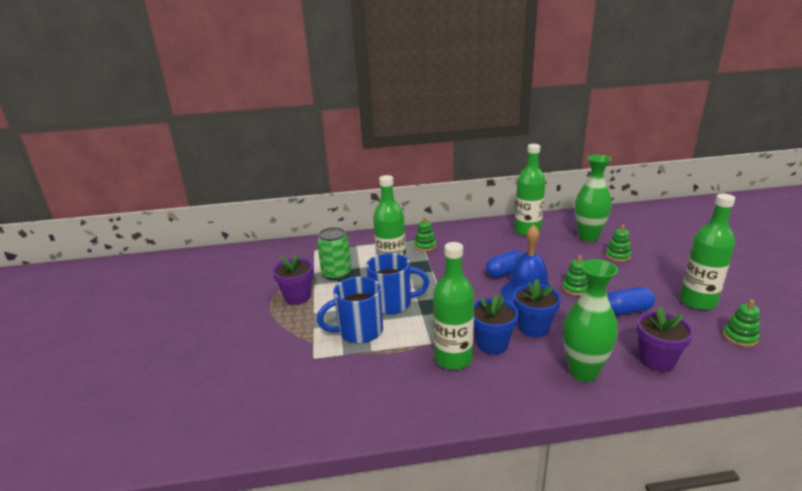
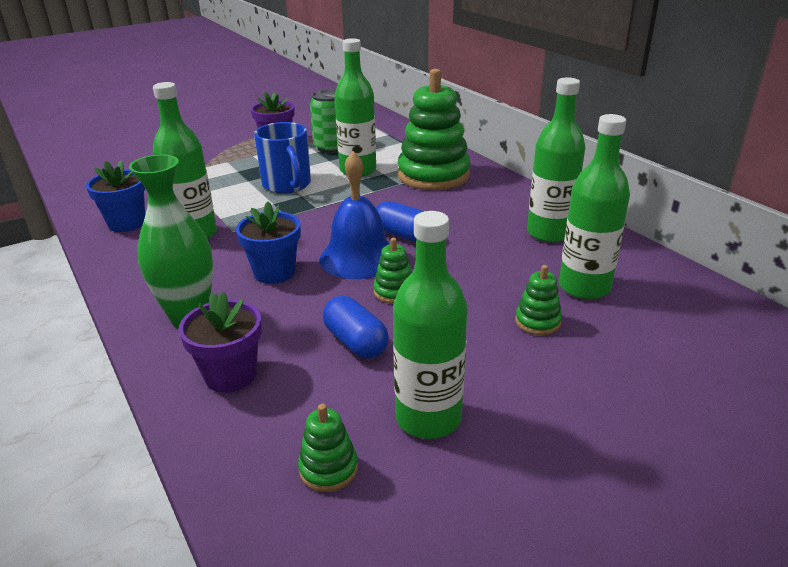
camera: 65 degrees right, 5 degrees up
blue mug [317,277,383,344] -> none
green stacking toy [414,217,437,251] -> green stacking toy [398,69,470,190], size x2.32
blue flower pot [474,294,519,354] -> blue flower pot moved to [86,161,145,232]
green vase [575,155,612,242] -> green bottle [559,114,630,299]

